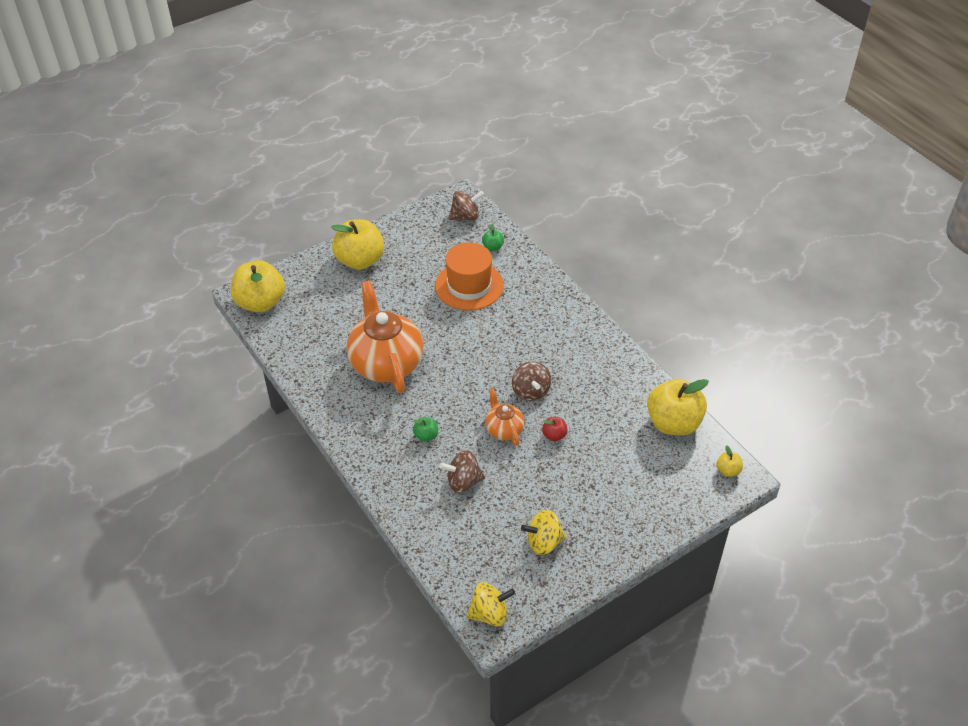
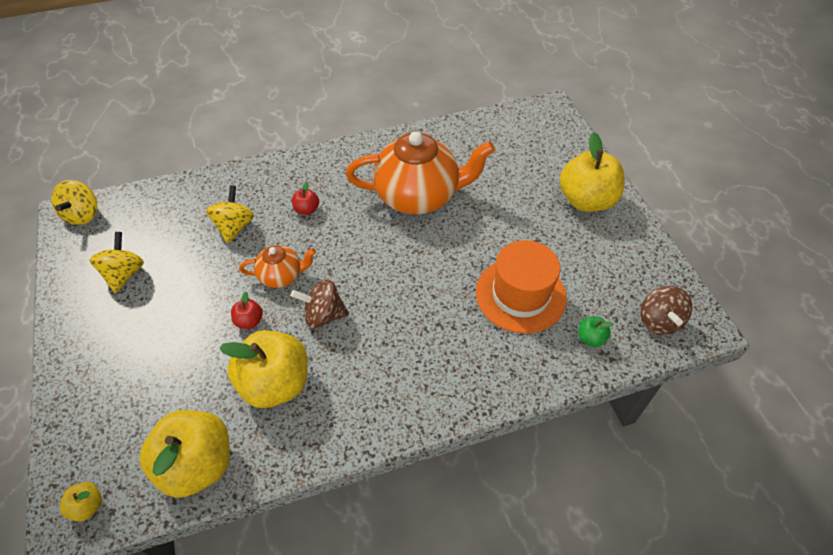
camera: 105 degrees right, 5 degrees up
yellow apple [231,260,285,312] -> yellow apple moved to [219,330,308,408]
green apple [413,417,438,442] -> red apple [292,181,319,215]
brown spinning top [439,450,485,493] -> yellow spinning top [206,185,254,243]

